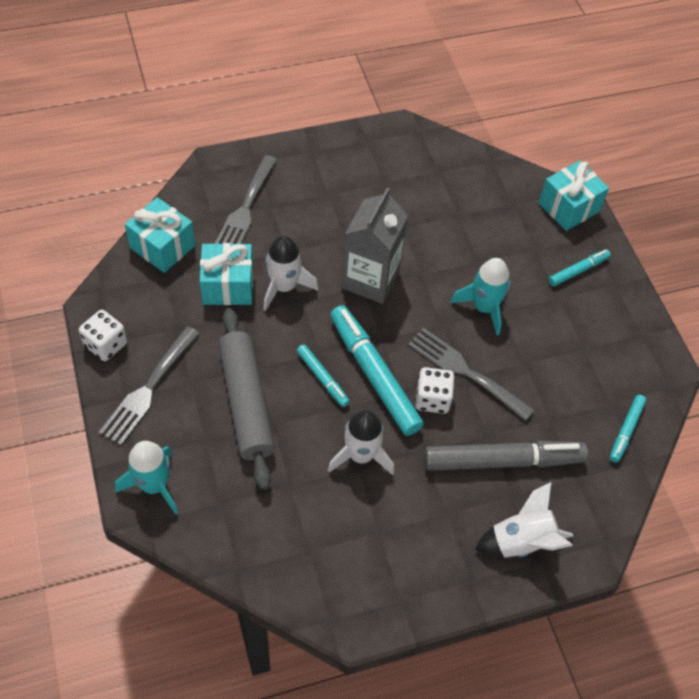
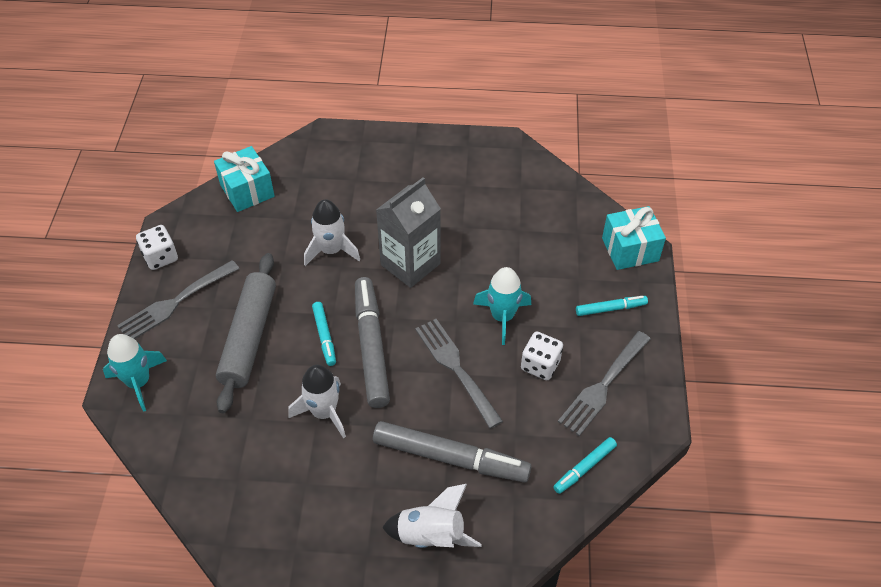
camera: 25 degrees right, 5 degrees down
turquoise gift [199,243,253,305] -> none
grey fork [215,155,277,244] -> grey fork moved to [558,331,651,436]
turquoise marker [330,305,424,436] -> grey marker [355,277,390,408]
white dice [415,367,455,414] -> white dice moved to [521,332,563,380]

